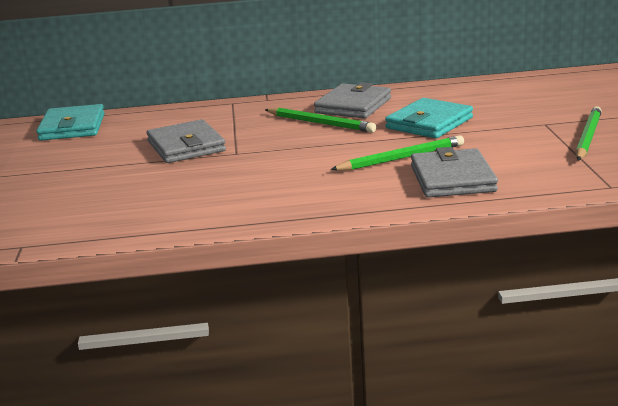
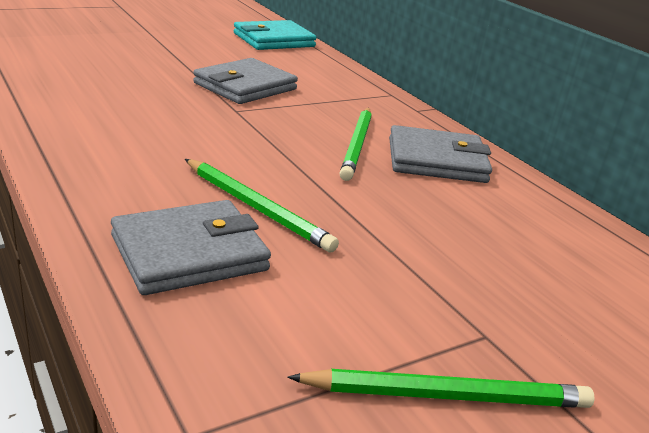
camera: 60 degrees right, 5 degrees up
turquoise wallet [385,98,473,138] -> none

